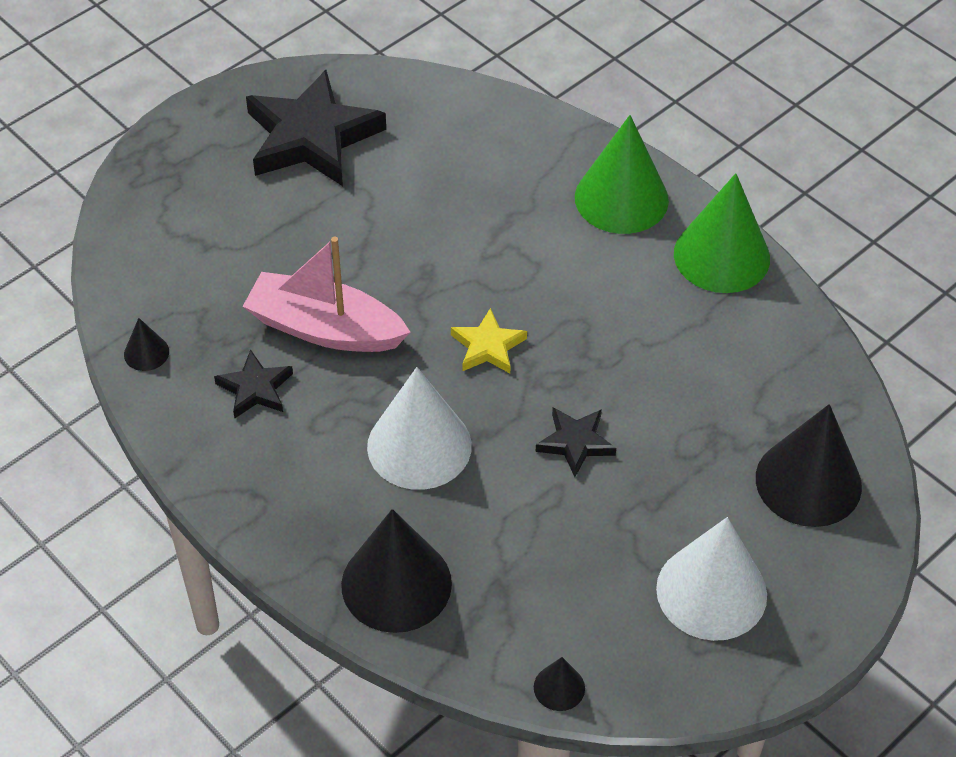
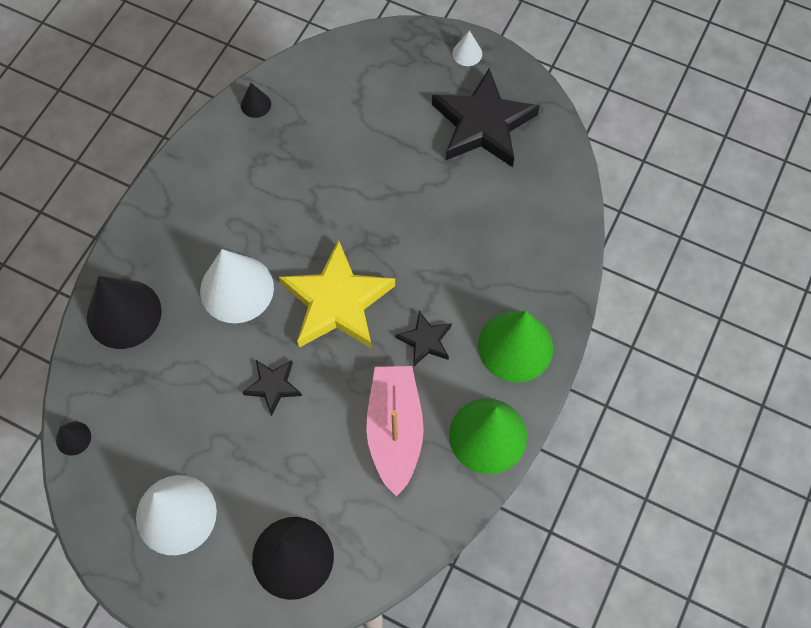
camera: 70 degrees right, 15 degrees up
black star [214,349,293,419] -> black star moved to [395,311,452,367]
pink boat [243,237,410,352] -> pink boat moved to [366,366,424,497]
yellow star [451,308,527,373] -> yellow star [279,240,395,349], size x2.04
none -> white cone [452,30,482,66]

